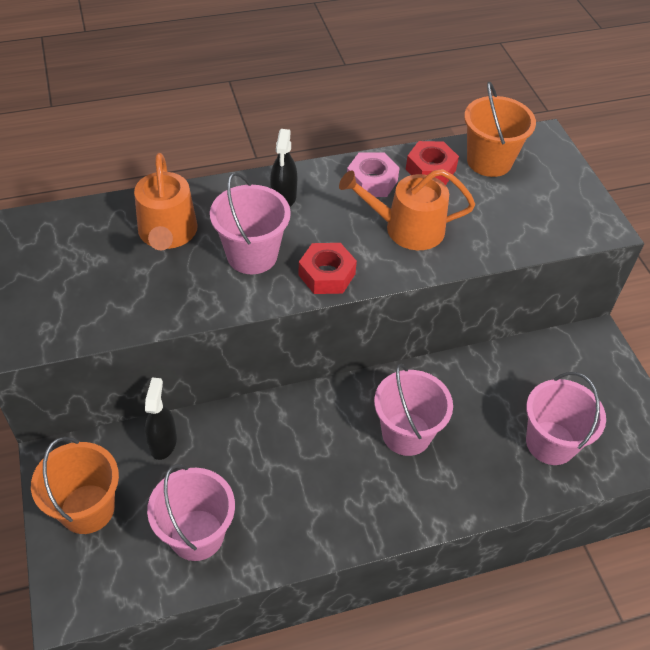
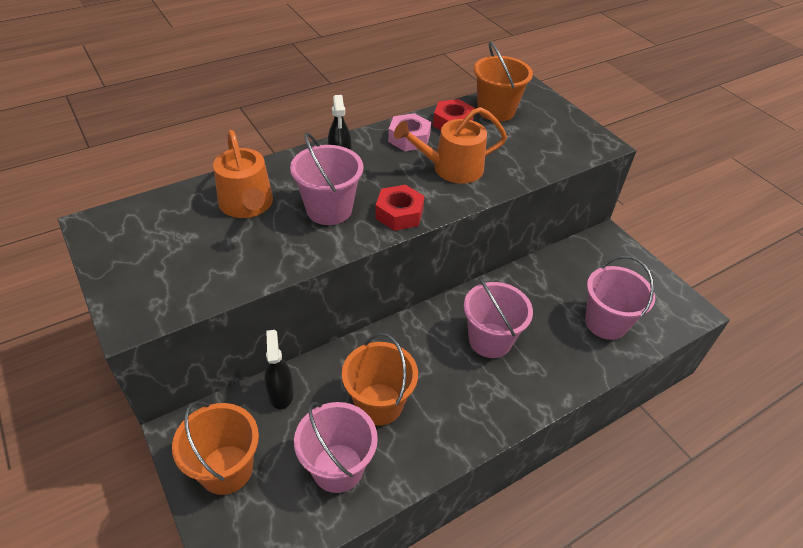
camera: 15 degrees left, 5 degrees down
none -> orange bucket [342,333,418,426]

